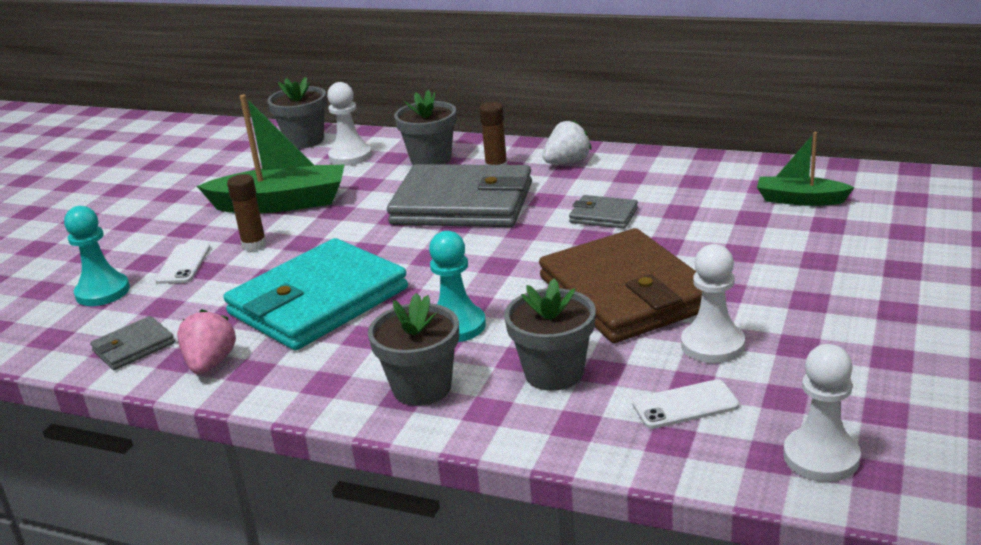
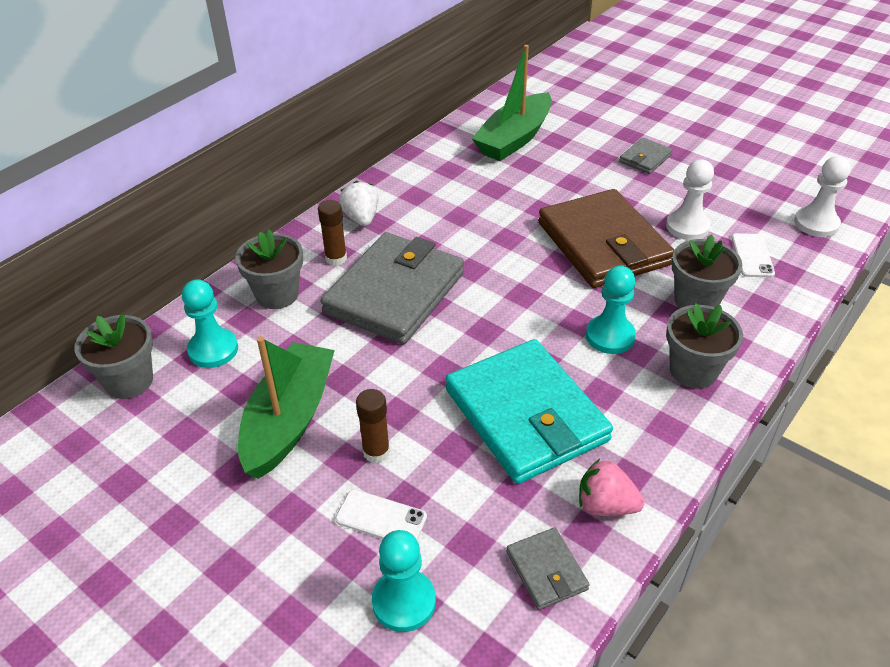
camera: 75 degrees left, 15 degrees up
white pawn [327,82,372,166] -> turquoise pawn [182,280,238,368]
brown wallet [539,228,702,343] -> brown wallet turned 75 degrees clockwise [538,189,674,288]
grey wallet [569,195,638,228] -> grey wallet moved to [619,138,673,174]
green boat [757,132,855,206] -> green boat [472,45,552,161], size x1.73

